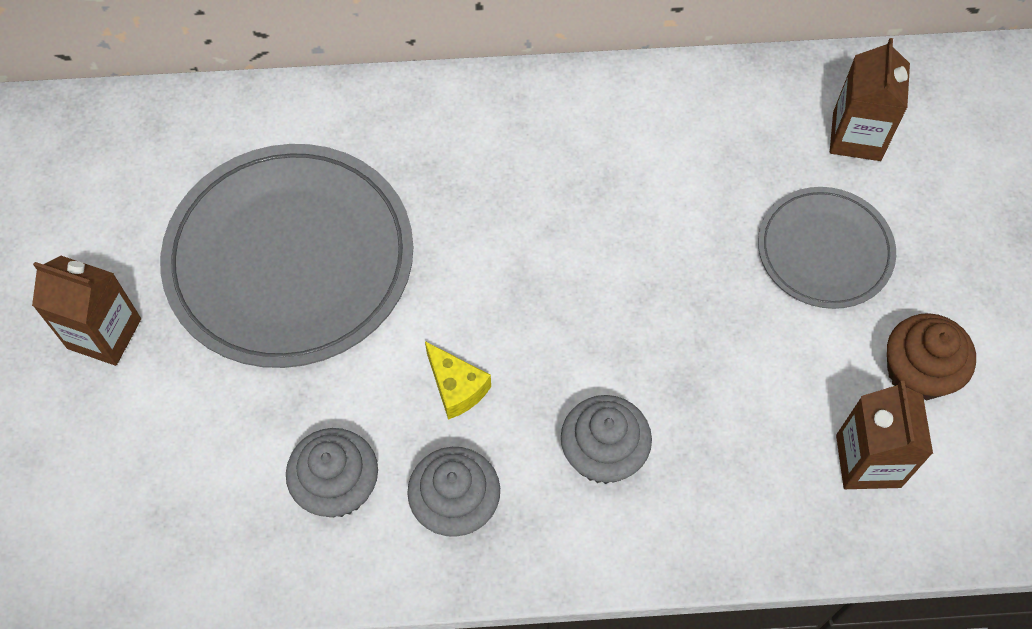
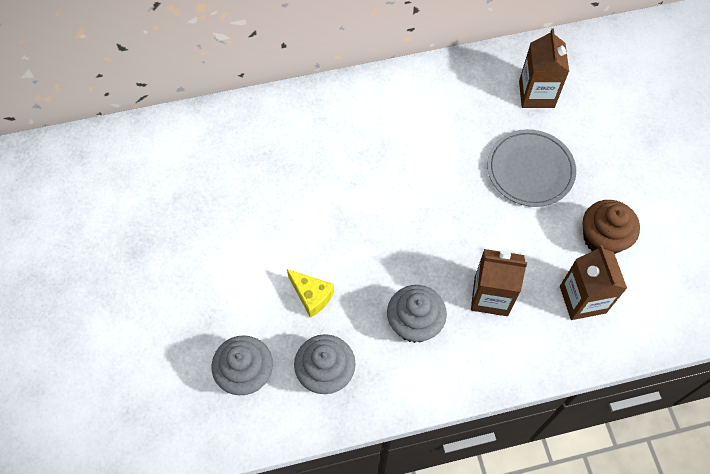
camera: 10 degrees left, 0 degrees up
brown carton [32,256,141,366] -> brown carton moved to [471,249,527,316]
grey plate [160,144,413,368] -> none

